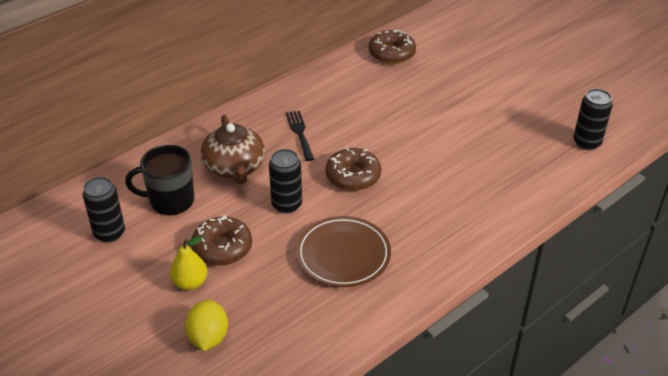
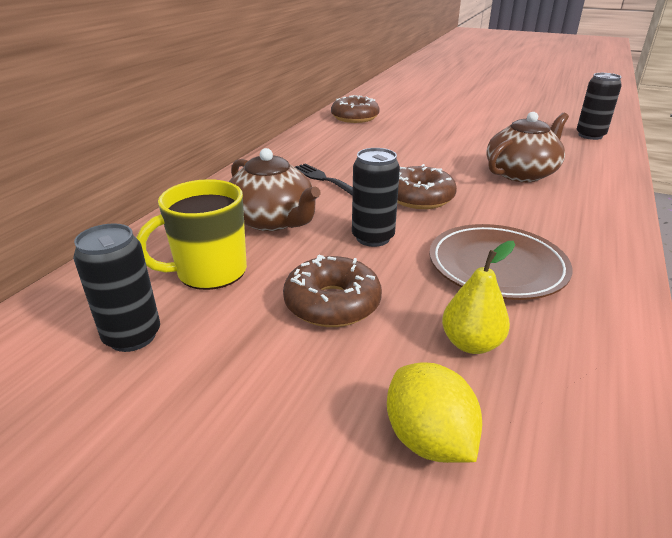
camera: 25 degrees left, 10 degrees down
black mug [125,145,194,215] -> yellow mug [136,179,247,290]
yellow pear [170,236,207,290] -> yellow pear moved to [442,241,515,354]
none -> brown teapot [486,112,569,182]

